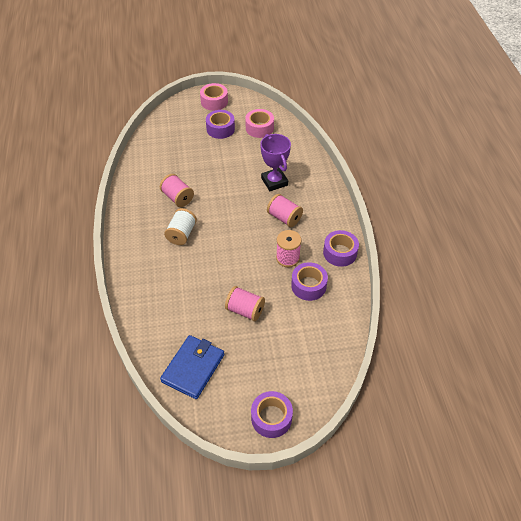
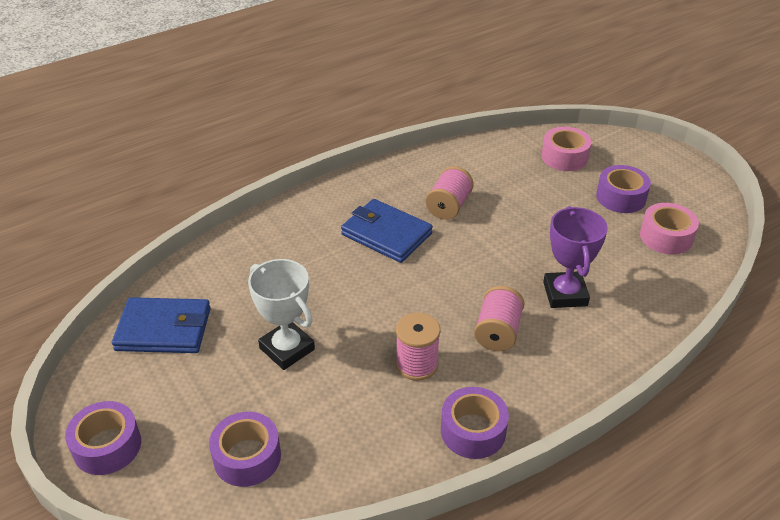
camera: 65 degrees right, 10 degrees down
white spool [164,208,197,245] -> blue wallet [341,199,433,263]
pink tape [200,83,228,111] -> pink tape moved to [542,127,592,171]
pink spool [225,286,265,321] -> white trophy [248,259,315,370]
purple trophy [260,134,291,191] -> purple trophy turned 45 degrees counterclockwise [543,206,608,308]
purple tape [291,262,328,301] -> purple tape moved to [209,412,281,487]

